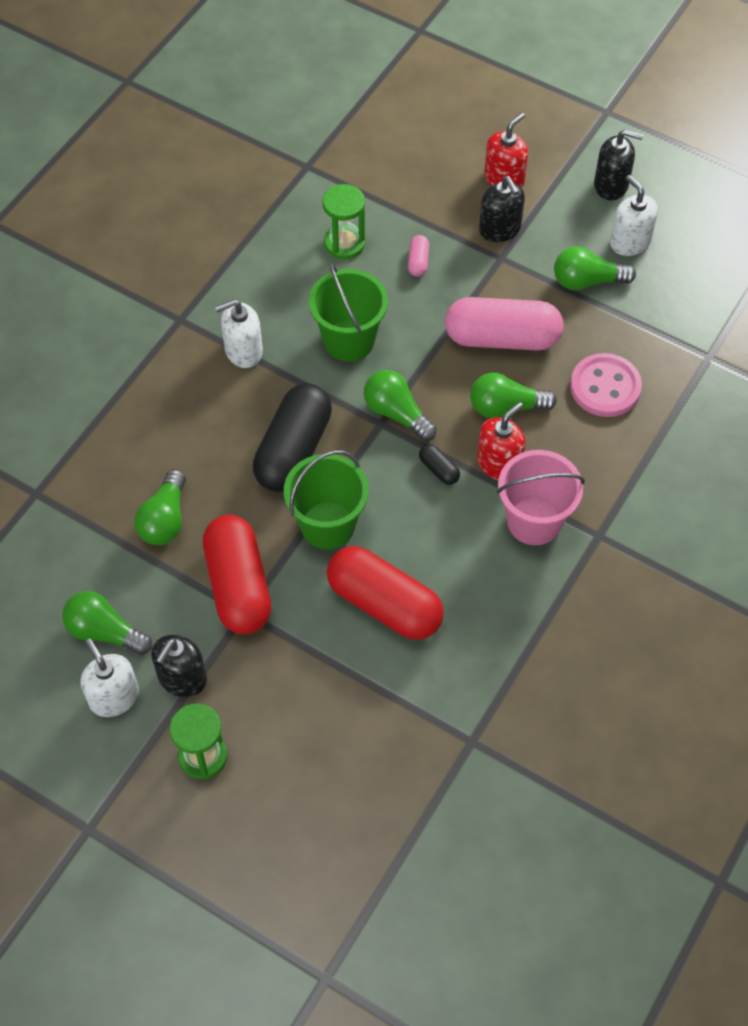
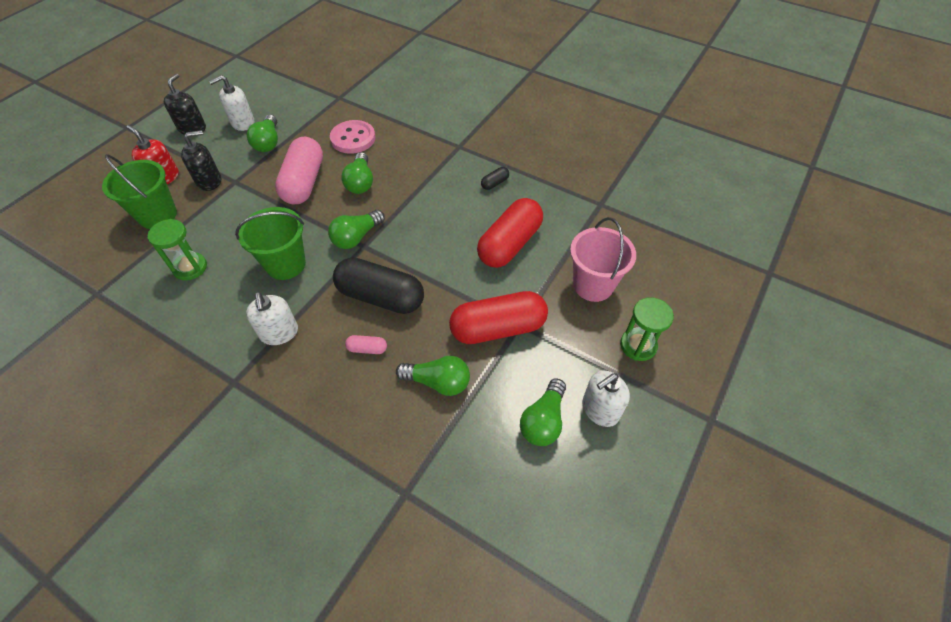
camera: 90 degrees left, 5 degrees down
black soap dispenser [151,635,207,697] -> none
green bucket [284,450,369,549] -> green bucket moved to [102,154,177,229]
pink capsule [408,235,429,277] -> pink capsule moved to [345,335,387,354]
black capsule [419,444,460,485] -> black capsule moved to [481,167,509,190]
red soap dispenser [477,402,525,480] -> none
pink bucket [497,450,585,545] -> pink bucket moved to [570,217,636,302]

